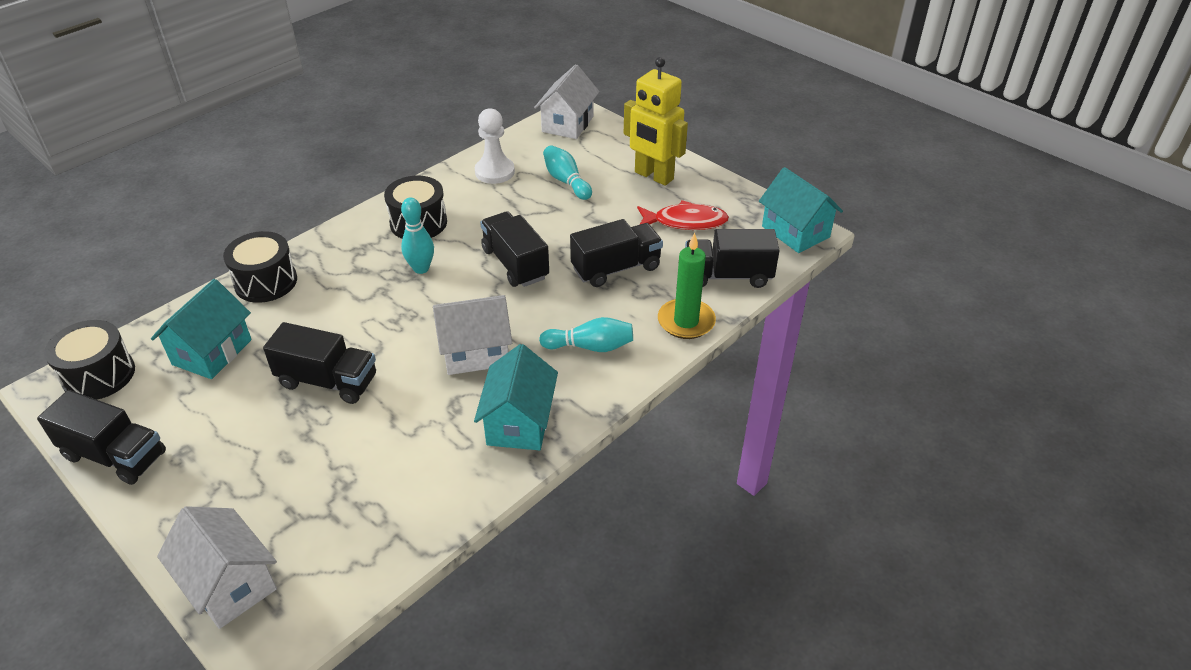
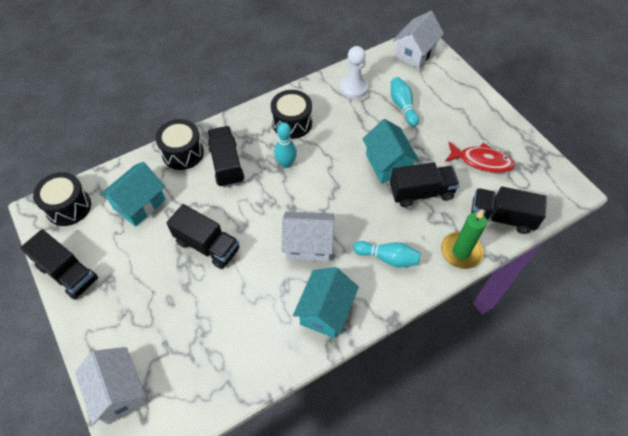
camera: 15 degrees right, 15 degrees up
black truck [480,211,549,287] -> black truck moved to [207,126,245,188]
yellow robot [624,57,688,186] -> none
turquoise house [759,167,843,253] -> turquoise house moved to [363,119,420,183]

